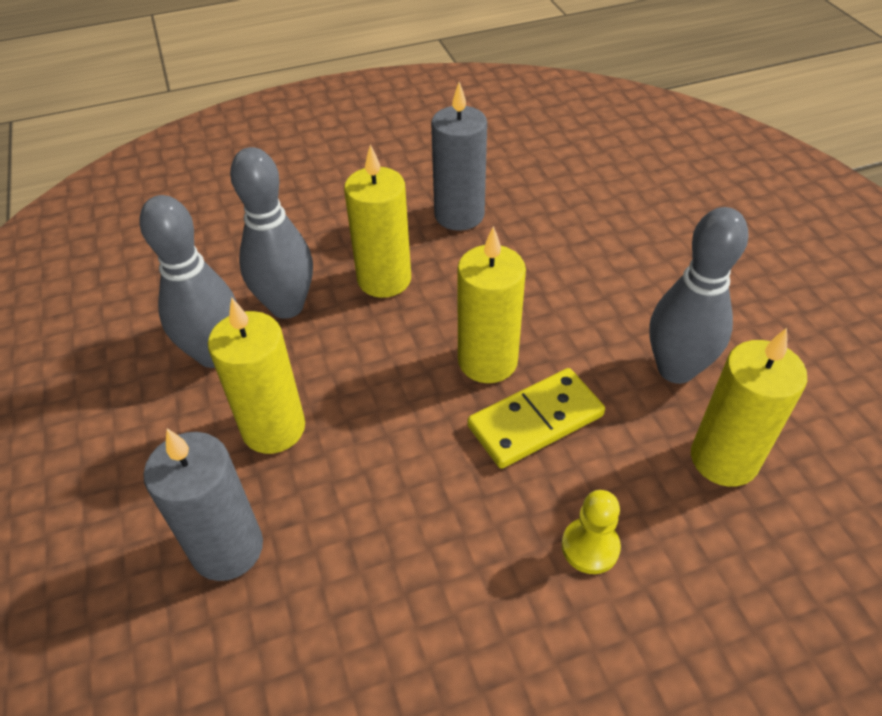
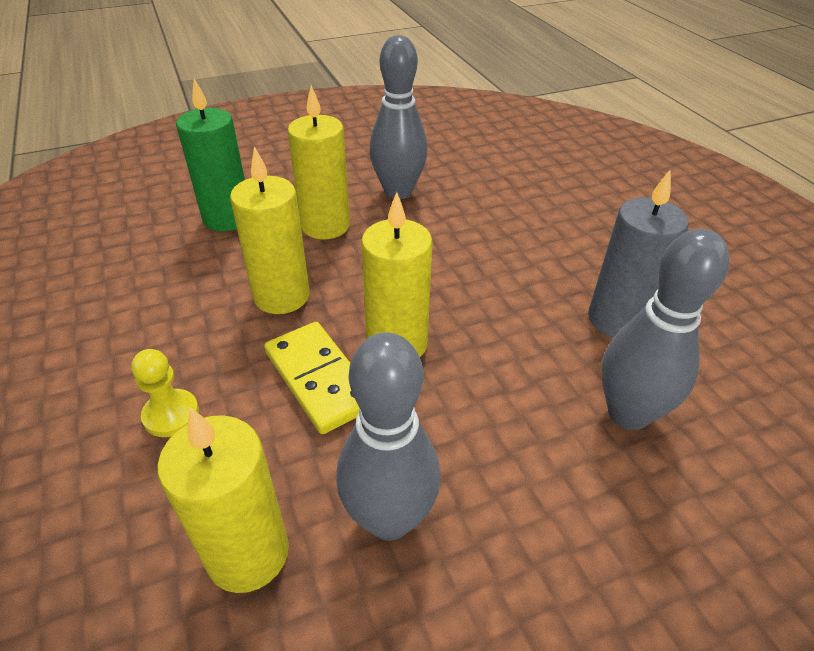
camera: 85 degrees right, 5 degrees down
grey candle [143,429,263,581] -> green candle [176,79,245,231]
grey bowling pin [230,147,313,319] -> grey bowling pin moved to [601,229,729,430]
yellow candle [344,144,411,298] -> yellow candle moved to [230,147,310,314]

